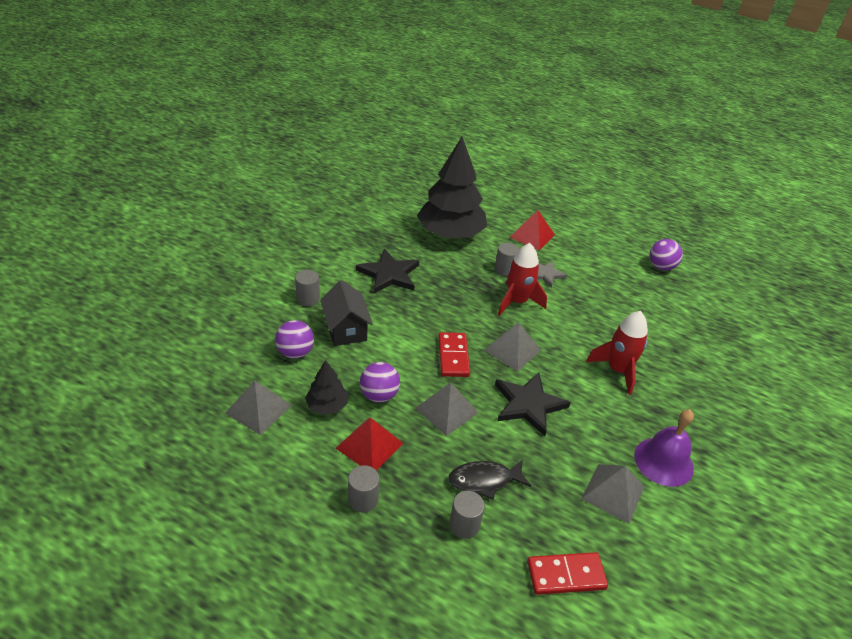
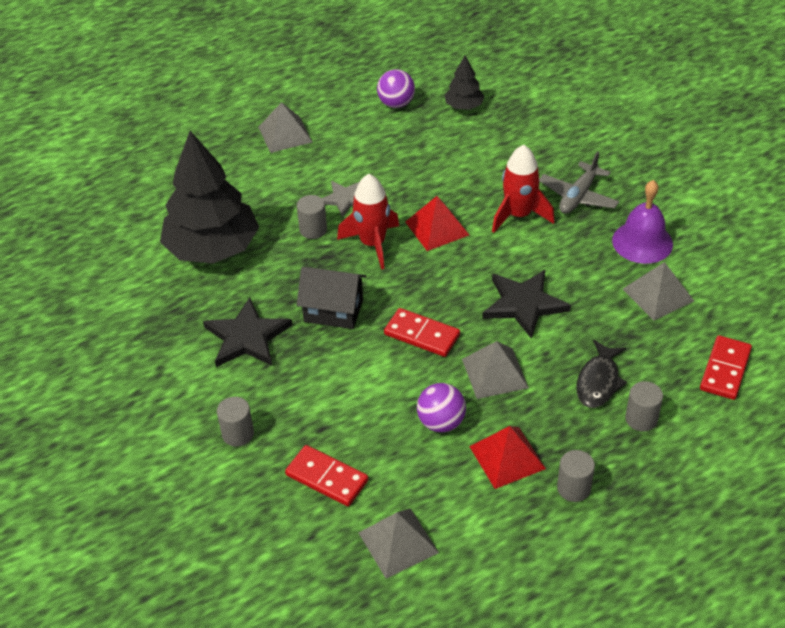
camera: 55 degrees left, 5 degrees up
purple ball [275,320,314,359] -> red domino [285,445,369,506]
black tree [305,360,348,415] -> black tree moved to [445,56,485,110]
black house [320,280,373,346] -> black house moved to [297,267,366,329]
grey pyramid [484,323,541,372] -> grey pyramid moved to [258,102,312,153]
red pyramid [509,210,555,251] -> red pyramid moved to [405,196,469,251]
none -> grey plane [539,151,619,214]

